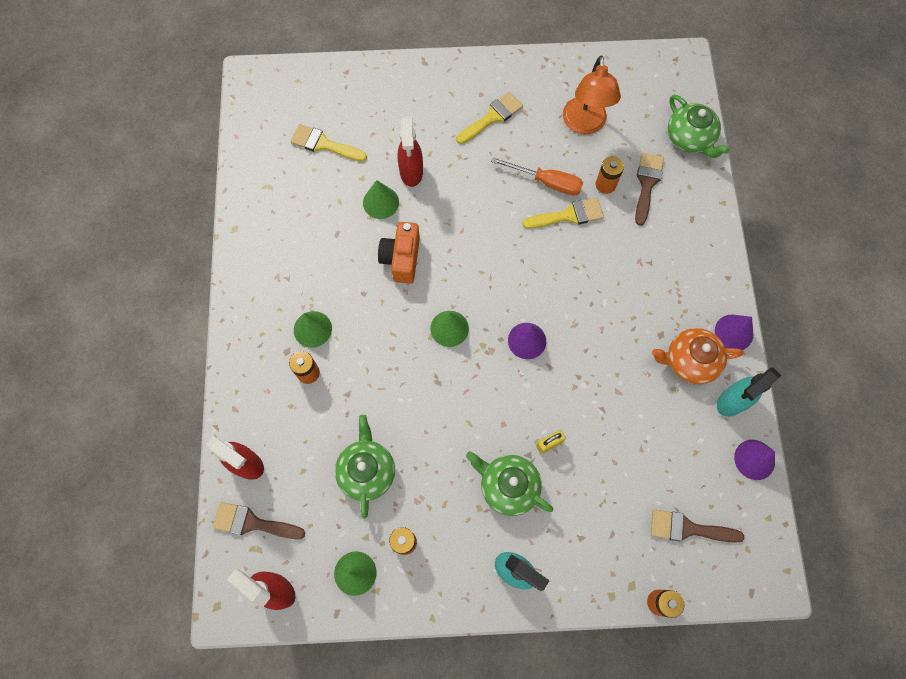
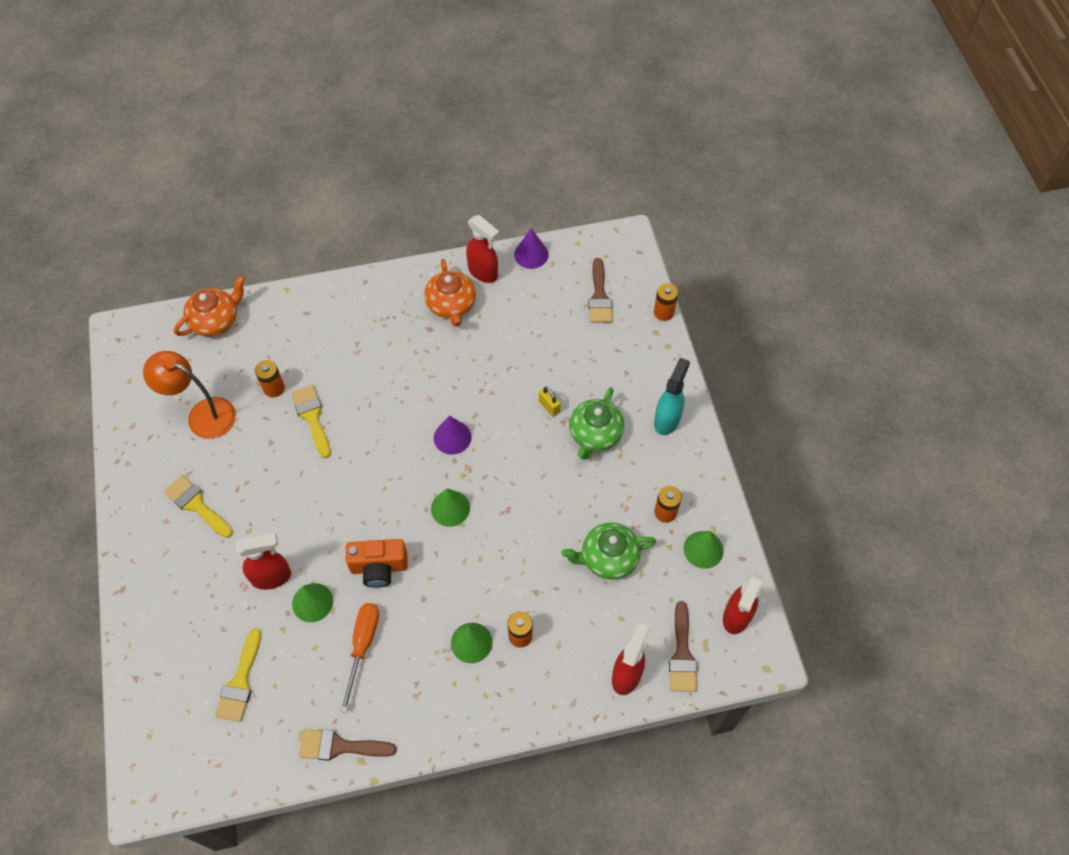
camera: 100 degrees left, 10 degrees down
orange screwdriver [491,157,583,195] -> orange screwdriver moved to [340,603,379,713]
orange lamp [563,56,621,134] -> orange lamp turned 150 degrees counterclockwise [143,351,236,439]
brown brush [635,153,664,226] -> brown brush moved to [299,729,397,761]
green teapot [668,95,730,158] -> orange teapot [174,276,245,336]
purple cone [715,315,753,350] -> none
turquoise spray bottle [717,368,781,417] -> red spray bottle [466,215,499,283]

